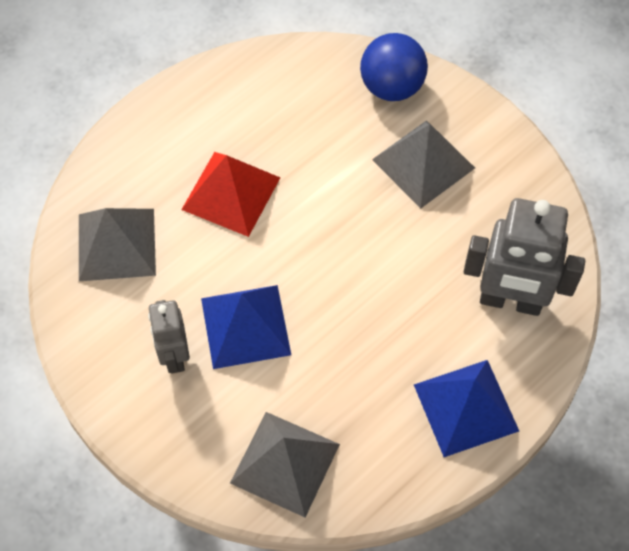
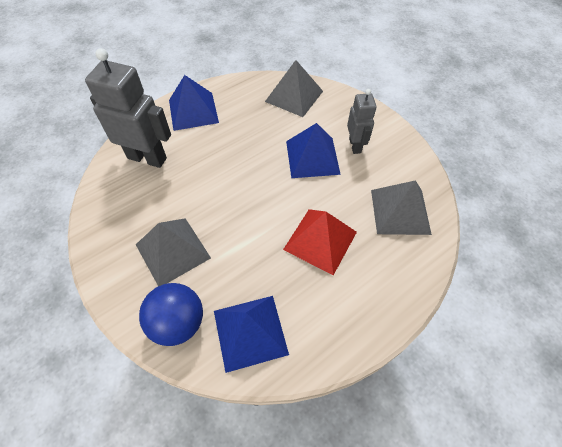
camera: 175 degrees left, 5 degrees down
none -> blue pyramid [214,296,289,373]

